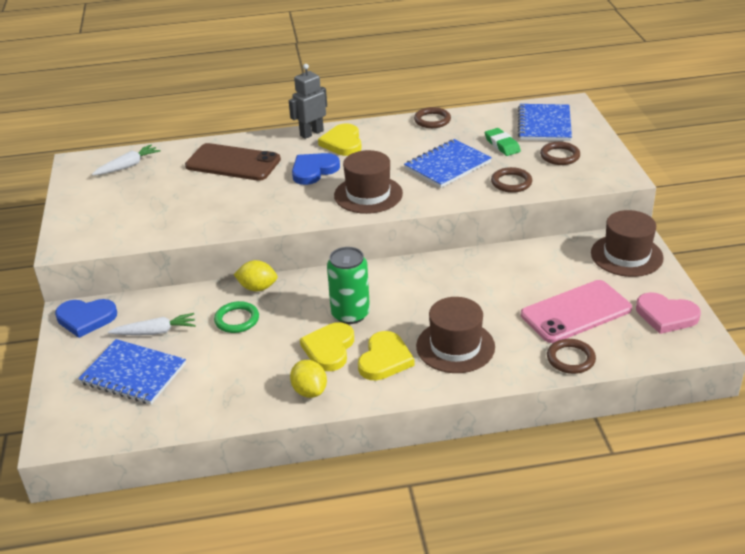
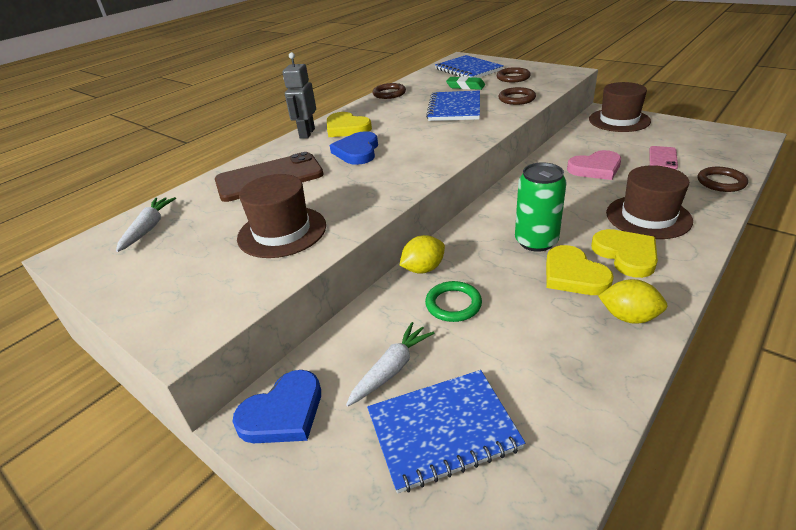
camera: 40 degrees left, 0 degrees up
brown hat [334,150,403,214] -> brown hat moved to [237,174,326,258]
pink phone [521,280,632,343] -> pink phone [649,146,678,170], size x0.51
pink heart [636,292,701,334] -> pink heart moved to [567,150,621,180]

